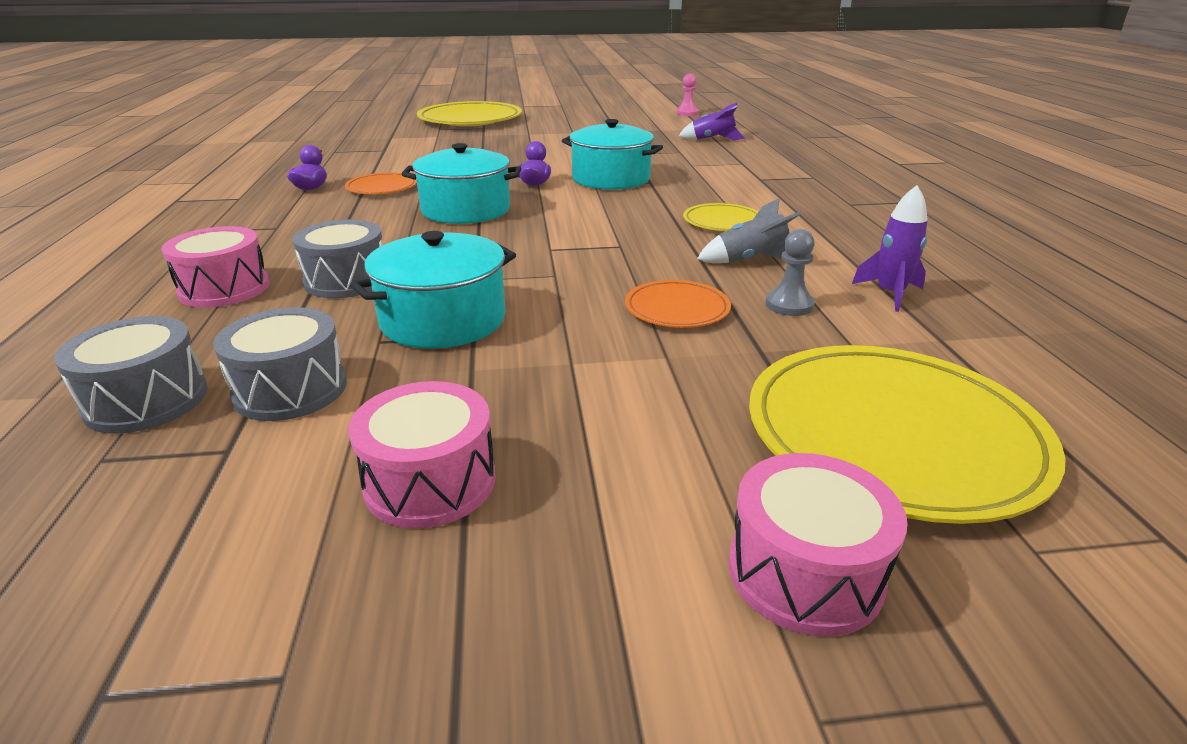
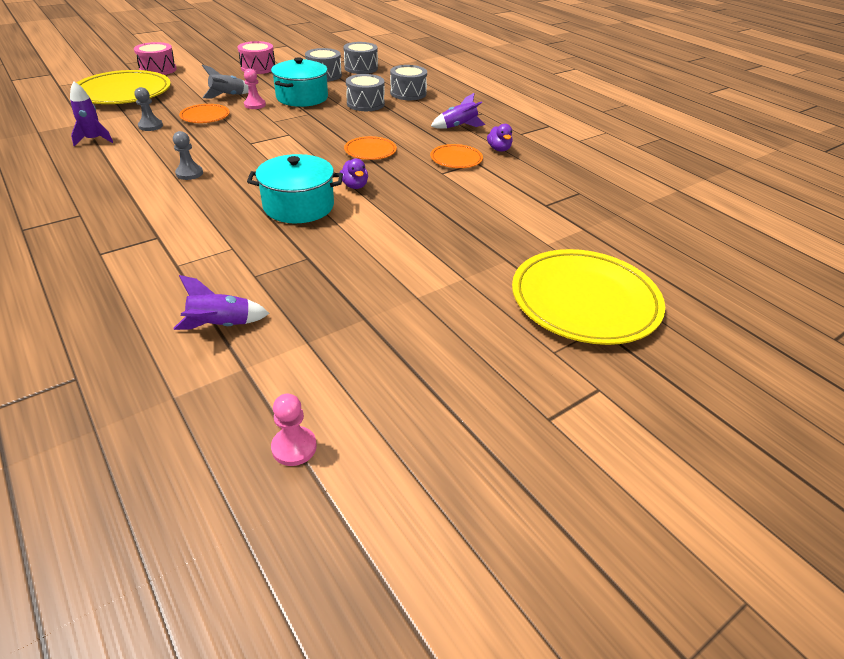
camera: 150 degrees right, 10 degrees up
pink drum [161,226,270,308] -> grey drum [390,65,427,100]
turquoise pot [402,143,521,224] -> orange plate [344,136,397,160]
yellow plate [683,203,759,231] -> grey pawn [173,131,203,180]
grey rocket [697,198,801,263] -> grey rocket moved to [202,65,248,99]
none -> pink pawn [244,69,266,109]
none -> purple rocket [431,93,485,129]

